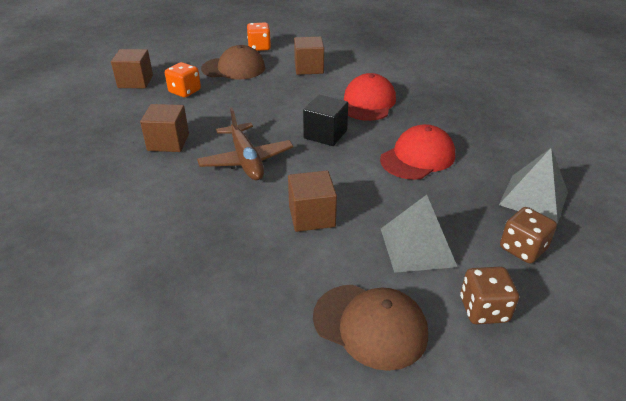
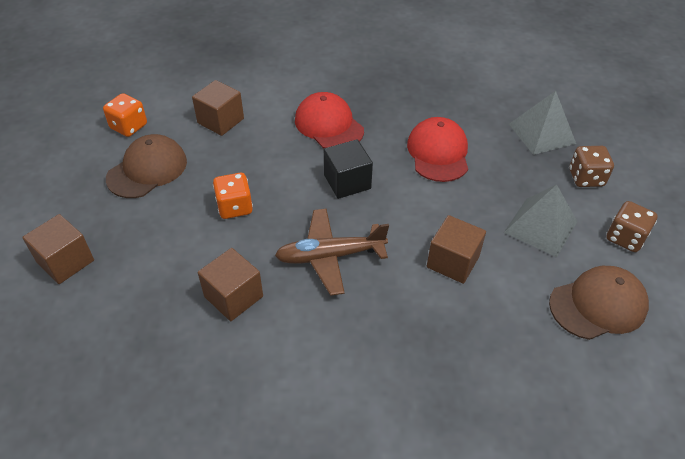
camera: 50 degrees left, 10 degrees up
orange dice [165,62,201,97] -> orange dice moved to [213,173,253,219]
brown plane [197,108,294,180] -> brown plane turned 150 degrees clockwise [275,209,389,296]

